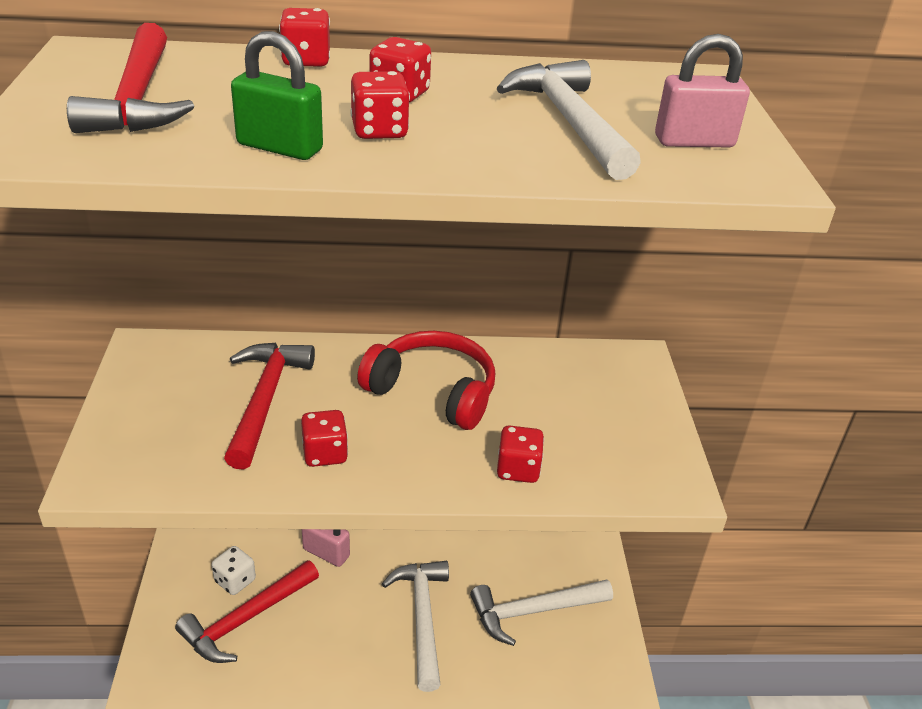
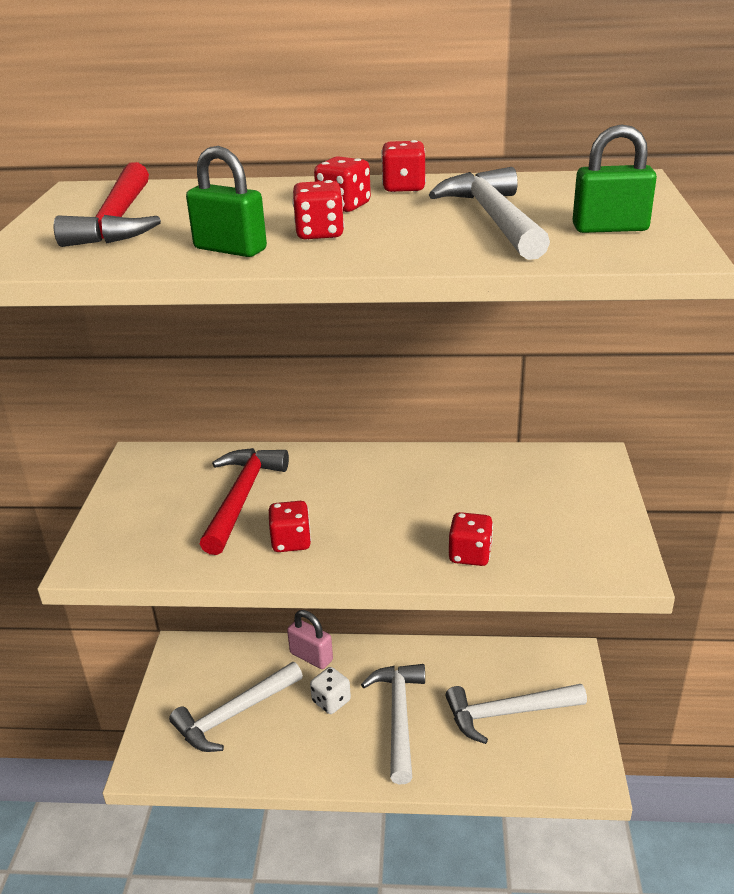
camera: 10 degrees right, 5 degrees down
red hammer [175,560,319,663] -> white hammer [169,662,303,752]
white dice [212,546,256,595] -> white dice moved to [310,667,351,714]
red dice [279,8,330,67] -> red dice moved to [381,140,426,192]
red headphones [357,331,495,430] -> none
pink padlock [655,34,750,148] -> green padlock [573,124,657,233]

